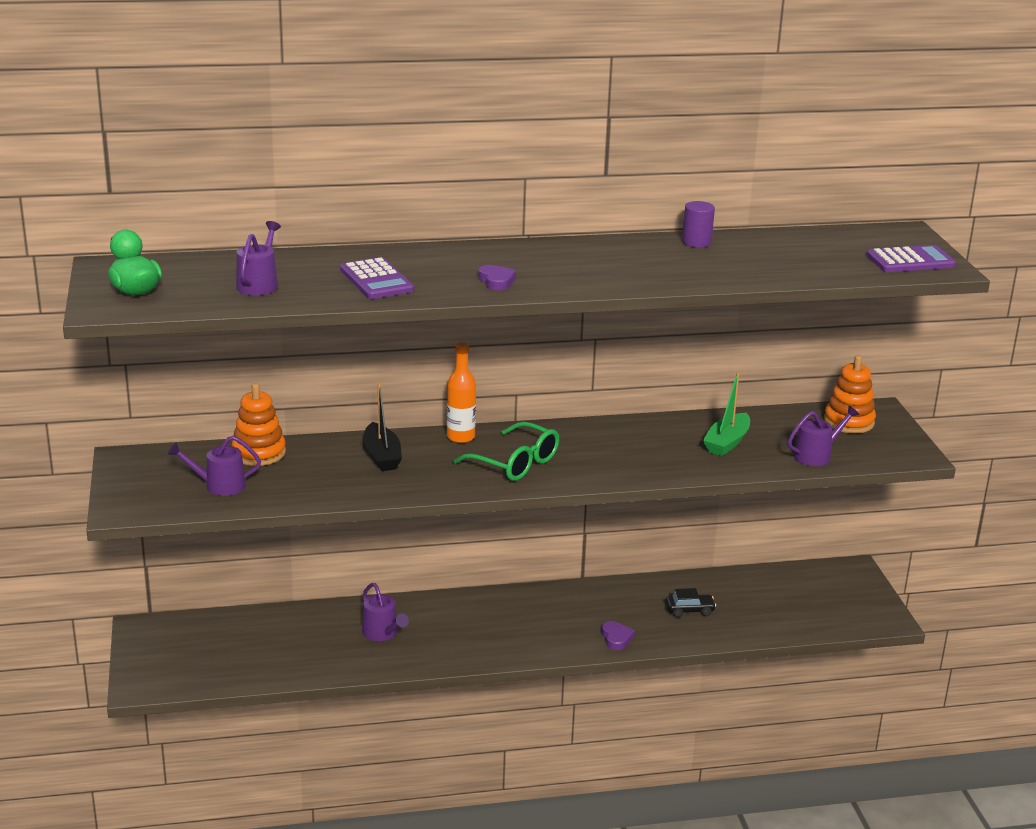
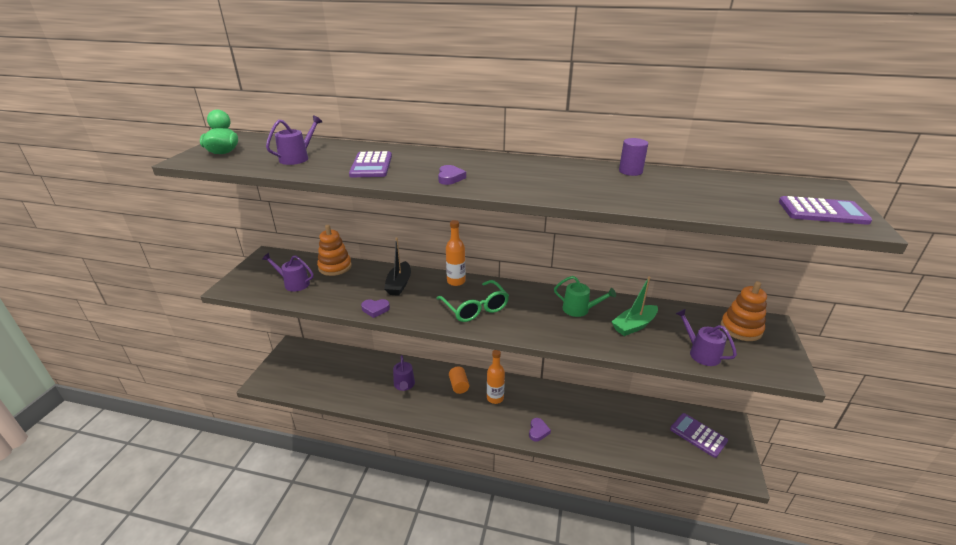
camera: 25 degrees right, 5 degrees up
black car [666,588,716,617] -> none
purple watering can [788,406,859,466] -> purple watering can turned 120 degrees counterclockwise [675,309,737,366]
none -> purple heart [361,299,390,318]
none -> orange cylinder [449,367,469,394]
none -> orange bottle [487,350,505,404]
none -> green watering can [554,276,616,317]
none -> purple calculator [670,413,728,458]

